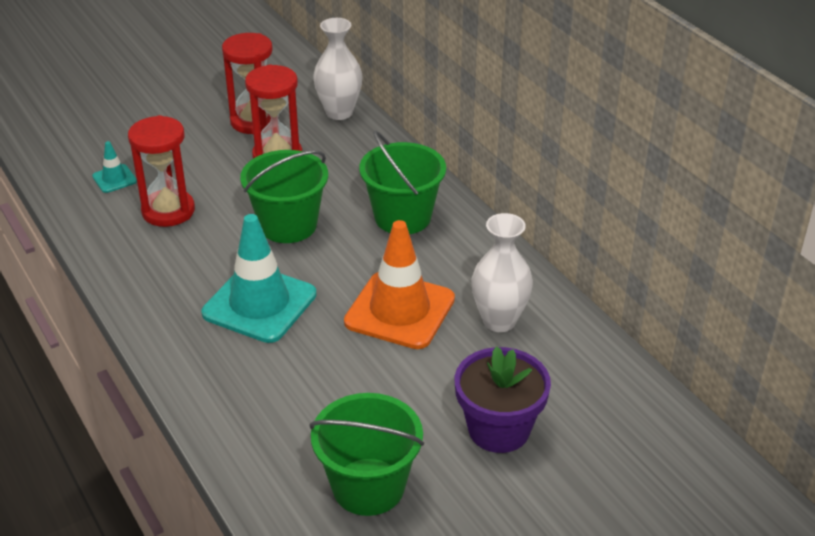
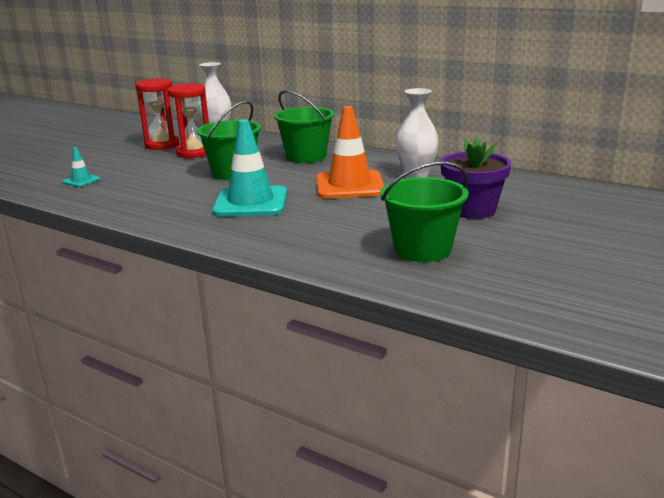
camera: 25 degrees left, 15 degrees down
red hourglass [128,115,195,227] -> none

